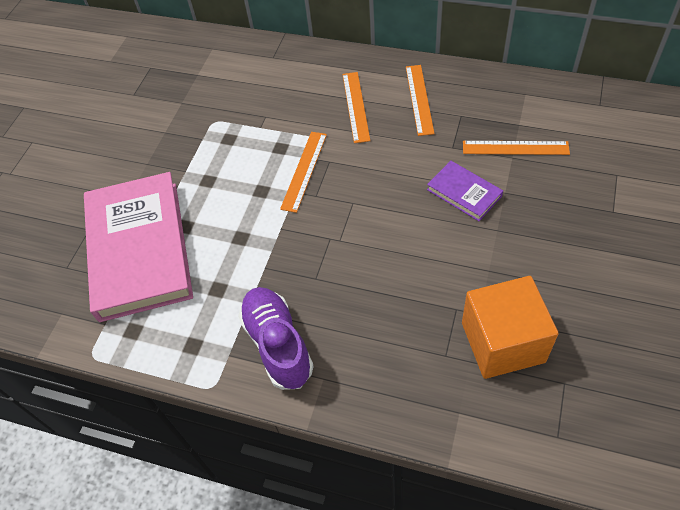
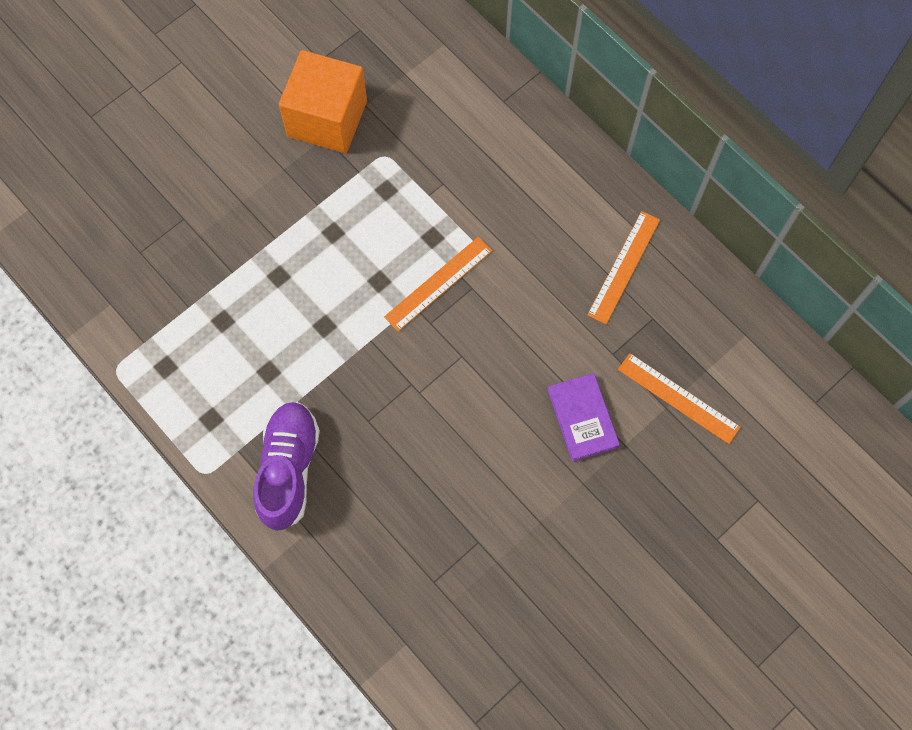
camera: 25 degrees right, 15 degrees up
pink book [84,172,193,322] -> none
orange ruler [342,72,370,143] -> none
orange cube [462,276,558,379] -> orange cube moved to [279,50,367,153]

